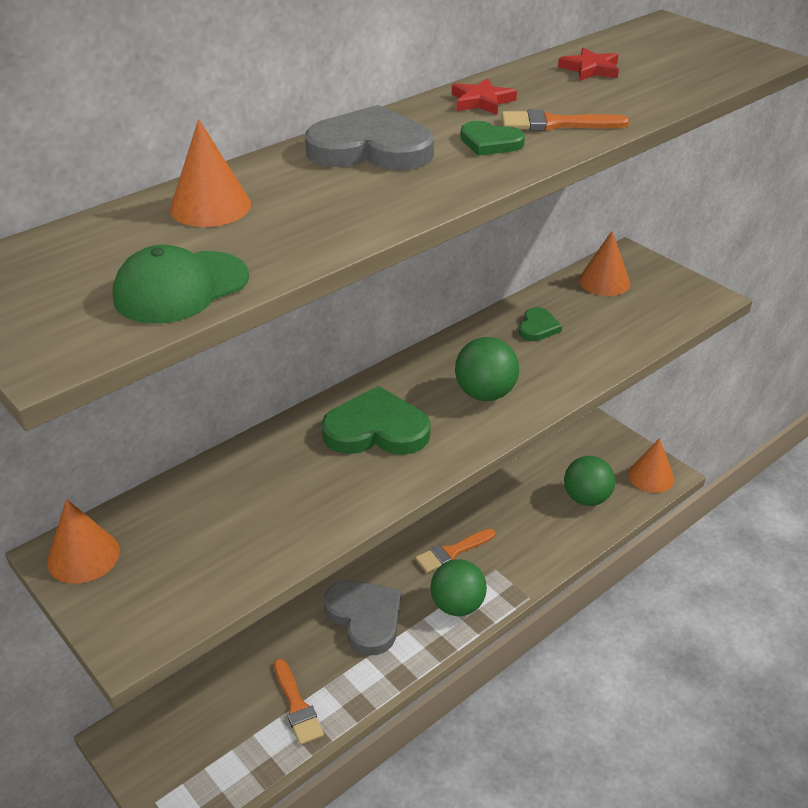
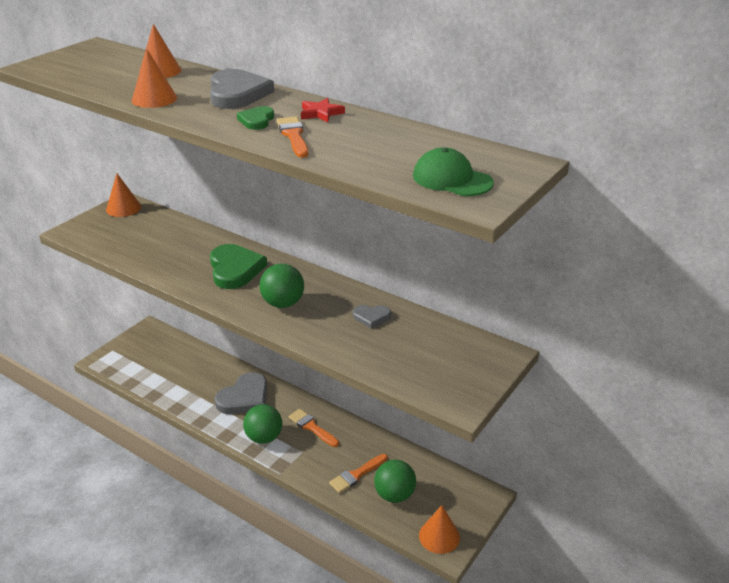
camera: 75 degrees right, 5 degrees down
green cap [113,245,249,324] -> green cap moved to [413,147,494,196]
orange brush [274,659,324,745] -> orange brush moved to [329,454,388,493]
green heart [519,307,562,341] -> grey heart [353,305,391,329]
red star [558,47,619,81] -> none
orange cone [579,231,630,296] -> orange cone moved to [132,48,177,108]

